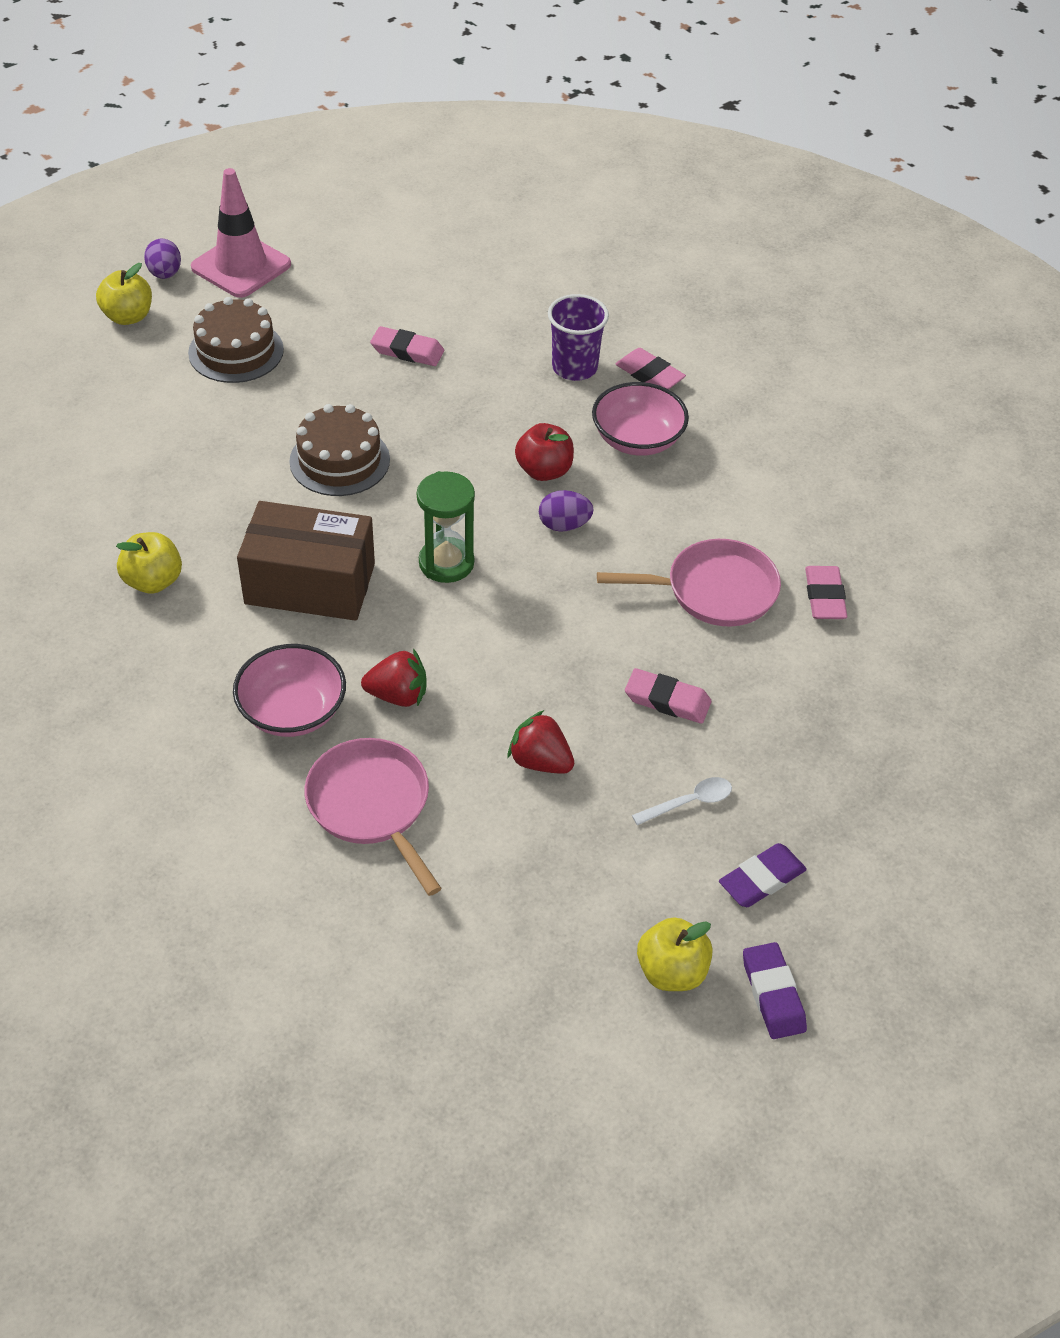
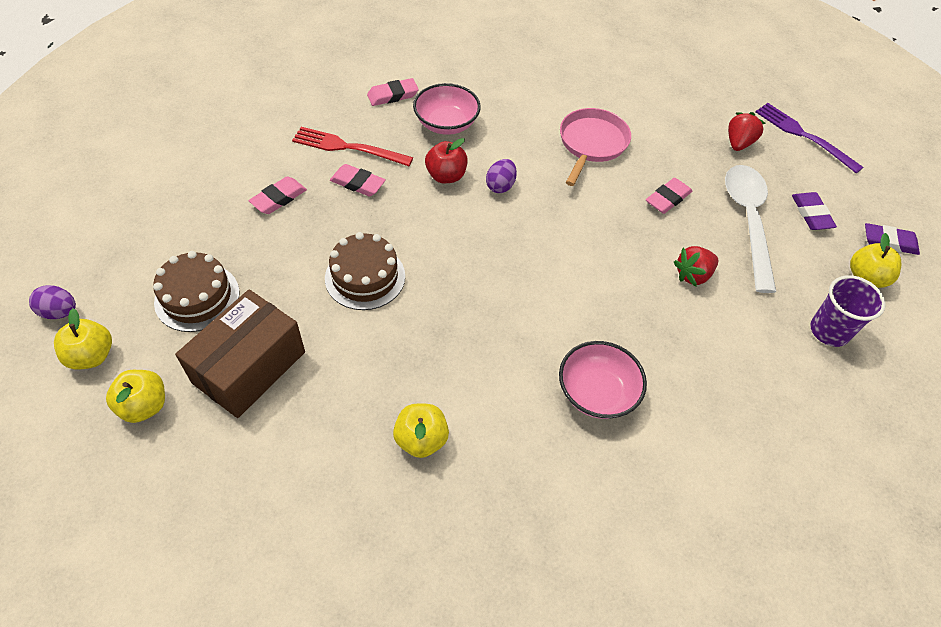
camera: 65 degrees left, 5 degrees up
pink traffic cone [191,168,291,298] -> none
brown box [237,501,375,621] -> brown box moved to [175,289,305,418]
pink pan [304,738,442,896] -> none
red strawberry [361,649,427,707] -> red strawberry moved to [728,112,765,151]
green hourglass [417,471,475,583] -> none
purple cup [548,294,609,381] -> purple cup moved to [810,275,886,347]
white spoon [632,777,732,825] -> white spoon [725,165,776,293], size x2.35
pink eraser [805,566,847,619] -> pink eraser moved to [330,164,386,196]
none -> yellow apple [106,370,165,423]
none -> red fork [292,127,413,166]
none -> purple fork [755,103,864,174]

